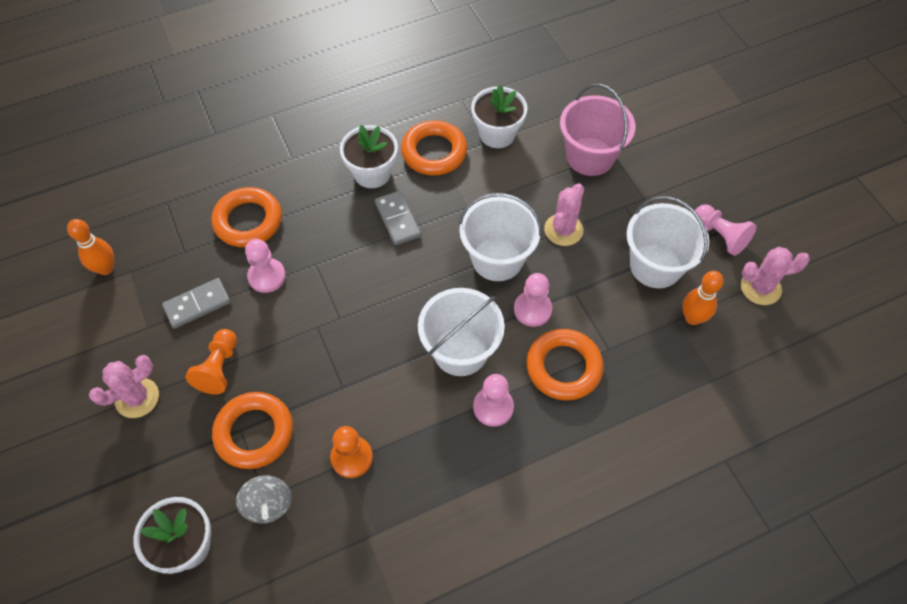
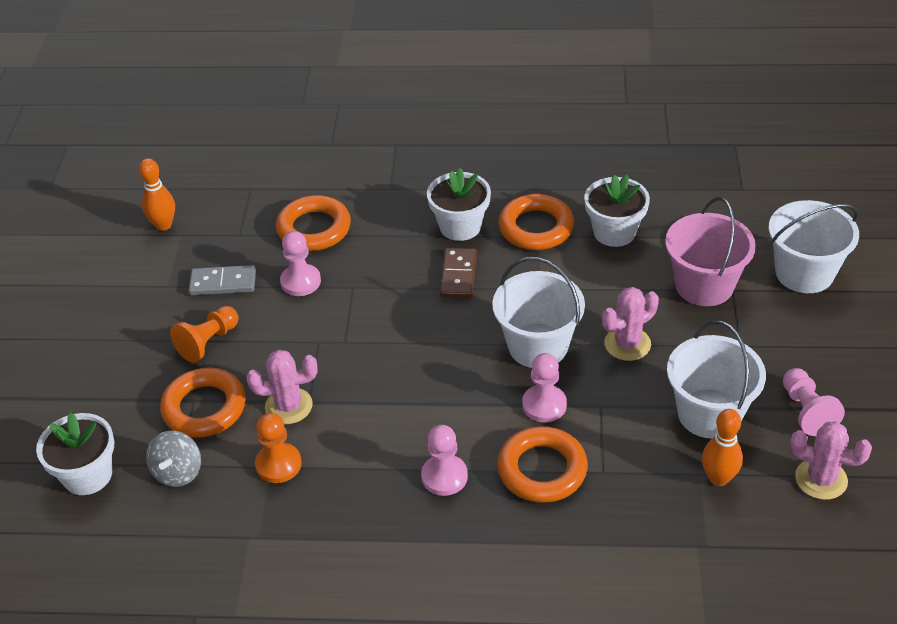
camera: 30 degrees right, 15 degrees down
pink cactus [89,355,159,418] -> pink cactus moved to [247,350,317,424]
grey domino [375,191,421,245] -> brown domino [440,248,477,298]
white bucket [418,288,505,376] -> white bucket moved to [768,200,859,293]

